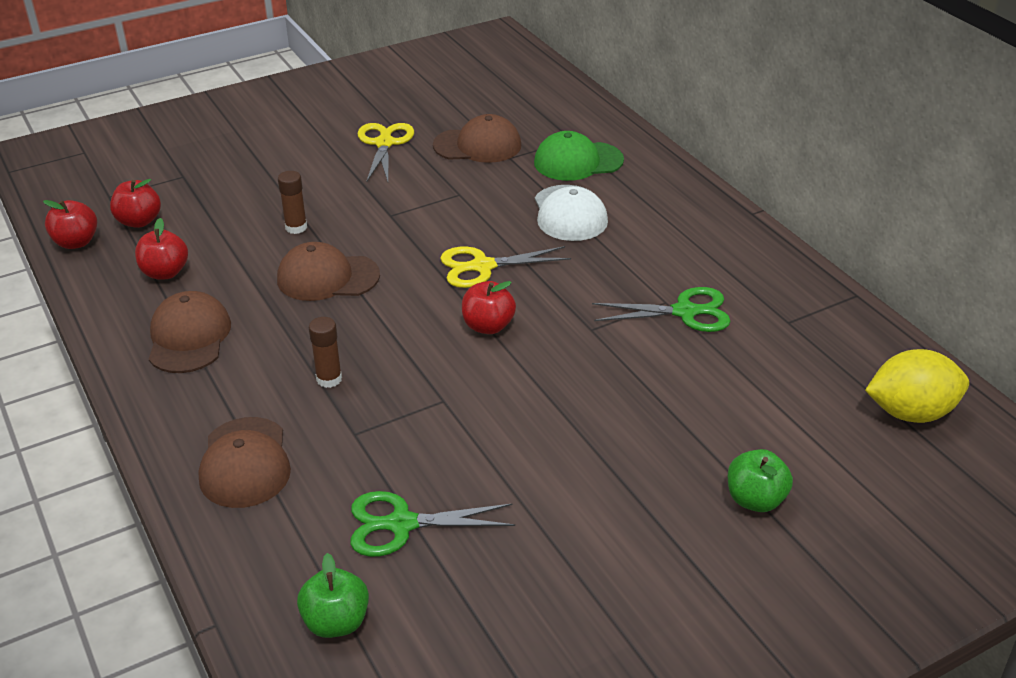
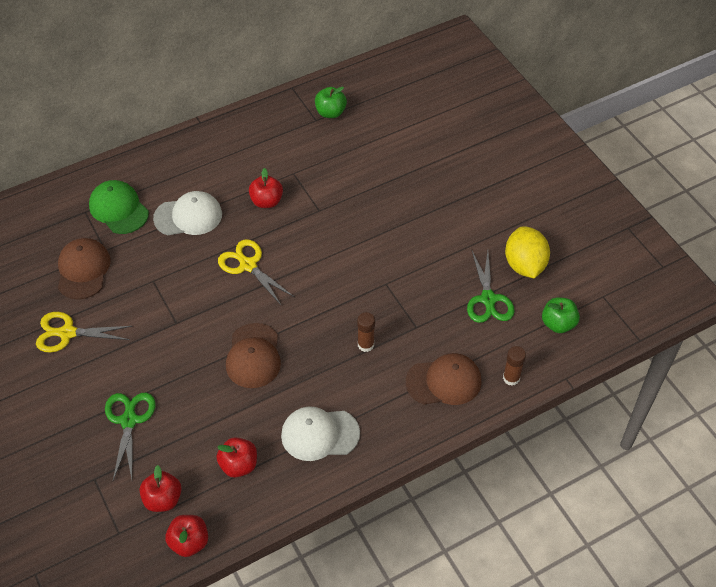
camera: 90 degrees left, 15 degrees up
brown cap [149,291,231,373] -> white cap [281,406,360,461]
brown glue stick [278,171,307,234] -> brown glue stick moved to [503,346,526,386]
yellow scissors [440,246,571,288] -> yellow scissors turned 150 degrees clockwise [218,239,294,305]
red apple [462,281,516,334] -> red apple moved to [249,168,283,208]
green cap [534,131,624,181] -> green cap turned 150 degrees clockwise [89,180,149,234]
green scissors [592,287,731,332] -> green scissors moved to [105,393,155,480]
green apple [728,449,793,512] -> green apple moved to [315,87,347,118]
yellow lemon [865,349,969,423] -> yellow lemon moved to [505,226,550,278]

